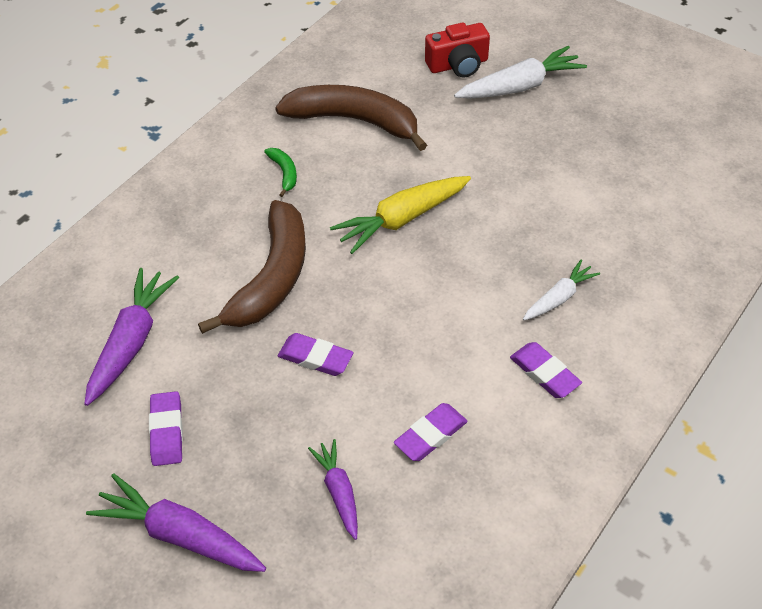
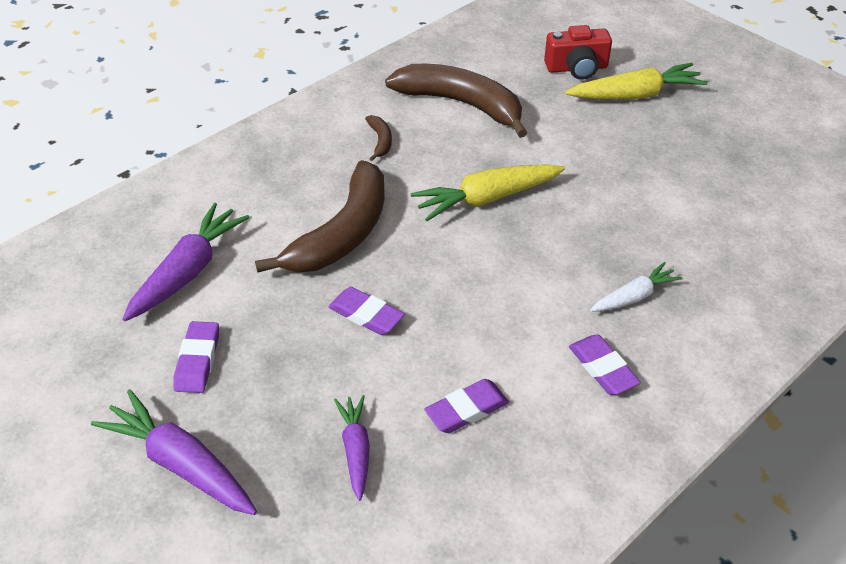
camera: 10 degrees right, 5 degrees down
green banana [264,148,297,197] -> brown banana [365,115,392,161]
white carrot [454,46,587,99] -> yellow carrot [565,63,708,99]

